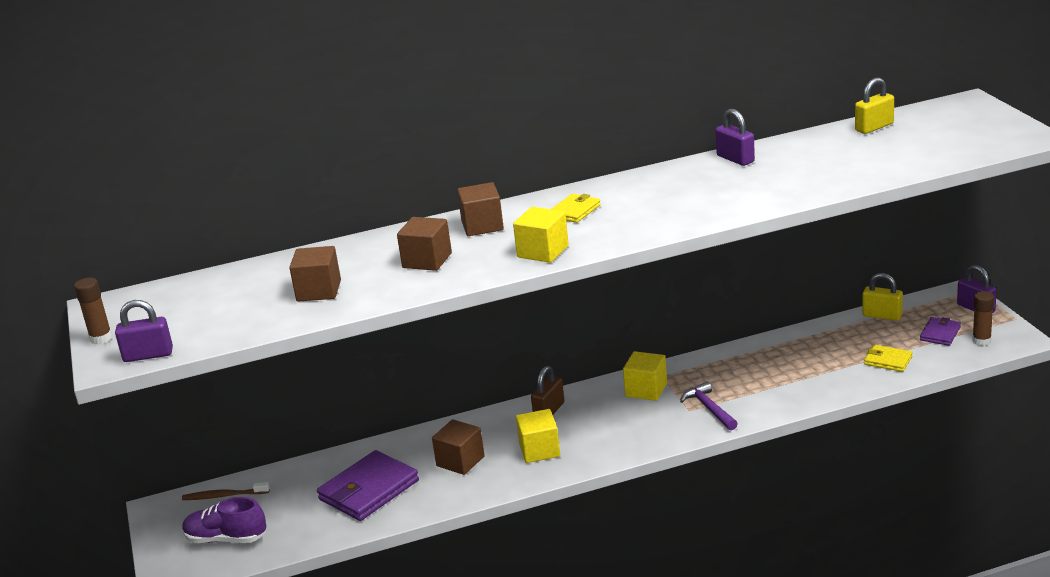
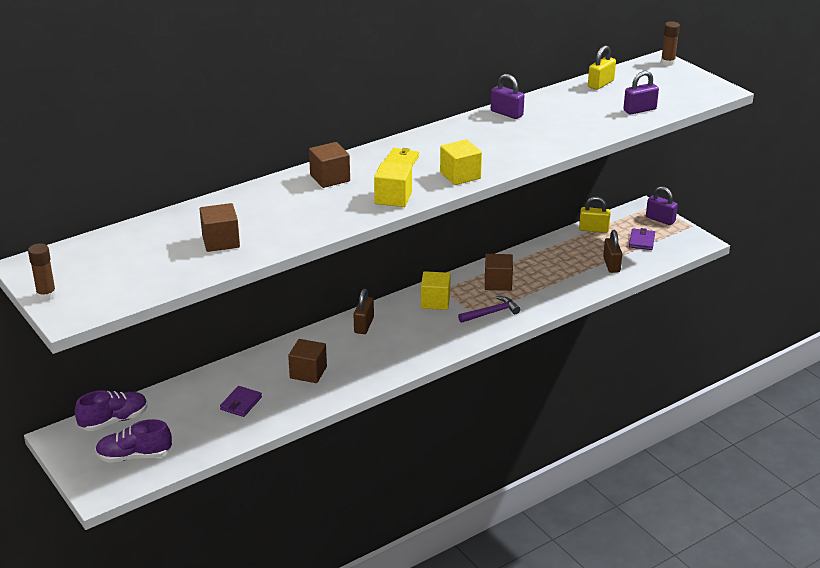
camera: 20 degrees left, 5 degrees up
purple padlock [115,300,173,362] -> purple padlock moved to [623,71,659,114]
brown toothbrush [182,482,270,500] -> purple shoe [75,390,147,431]
purple wallet [317,450,419,521] -> purple wallet [220,386,262,417], size x0.52
brown cube [397,217,452,271] -> brown cube moved to [485,254,513,291]
yellow cube [516,409,560,463] -> yellow cube moved to [440,139,482,185]
purple hammer [680,382,738,430] -> purple hammer turned 105 degrees clockwise [458,296,520,323]
yellow wallet [864,345,913,372] -> brown padlock [603,230,622,273]
brown glue stick [972,291,994,346] -> brown glue stick moved to [661,21,680,66]

